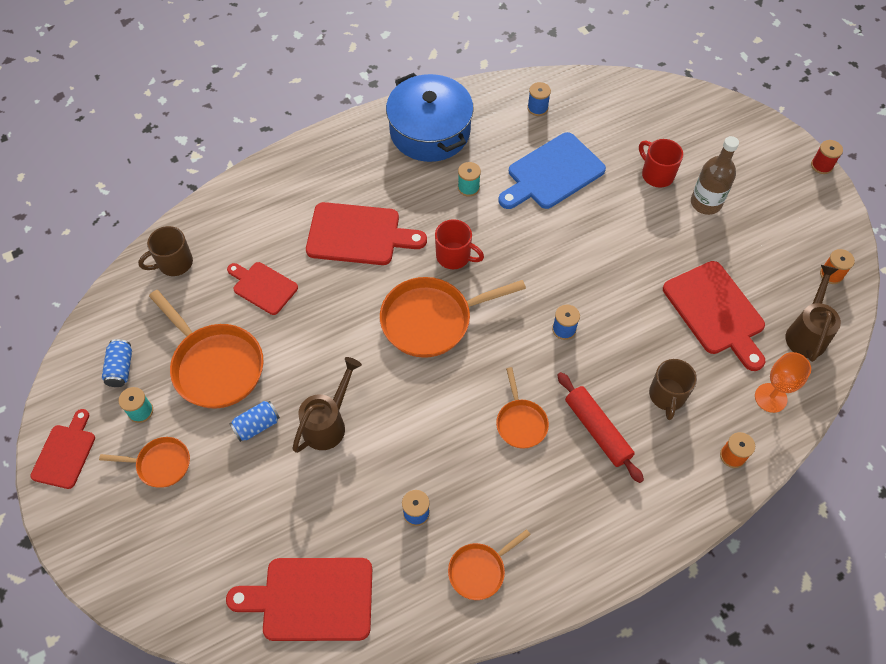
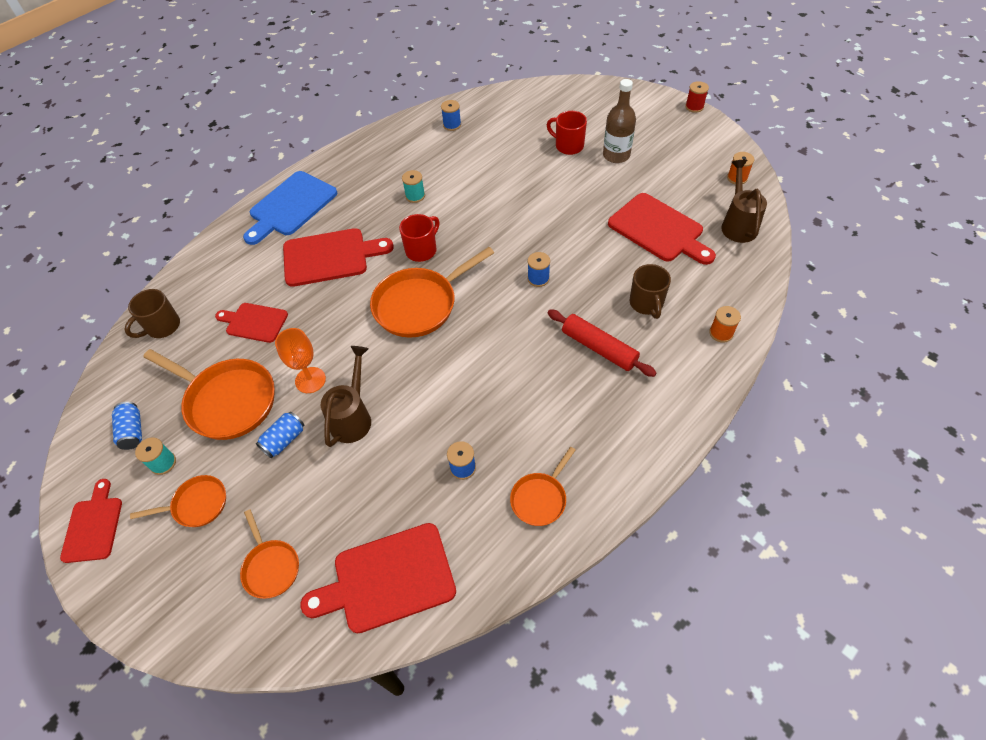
camera: 15 degrees left, 5 degrees down
blue pot [386,73,474,162] -> none
red mug [435,219,484,269] -> red mug turned 60 degrees counterclockwise [399,214,439,262]
orange pan [496,367,549,449] -> orange pan moved to [240,509,299,599]
blue cutting board [498,132,606,209] -> blue cutting board moved to [243,171,337,245]
orange goblet [755,352,811,413] -> orange goblet moved to [275,328,326,393]

